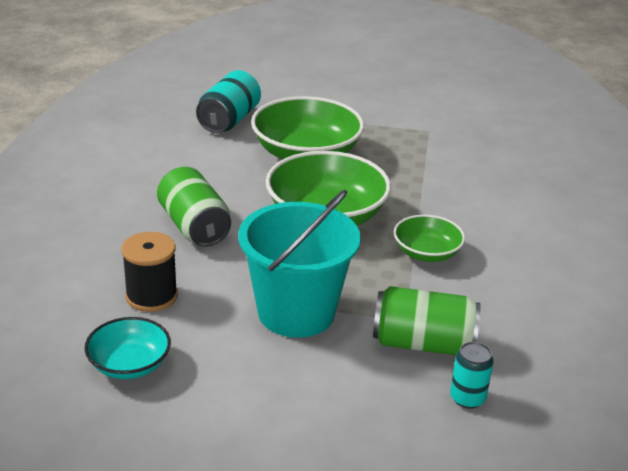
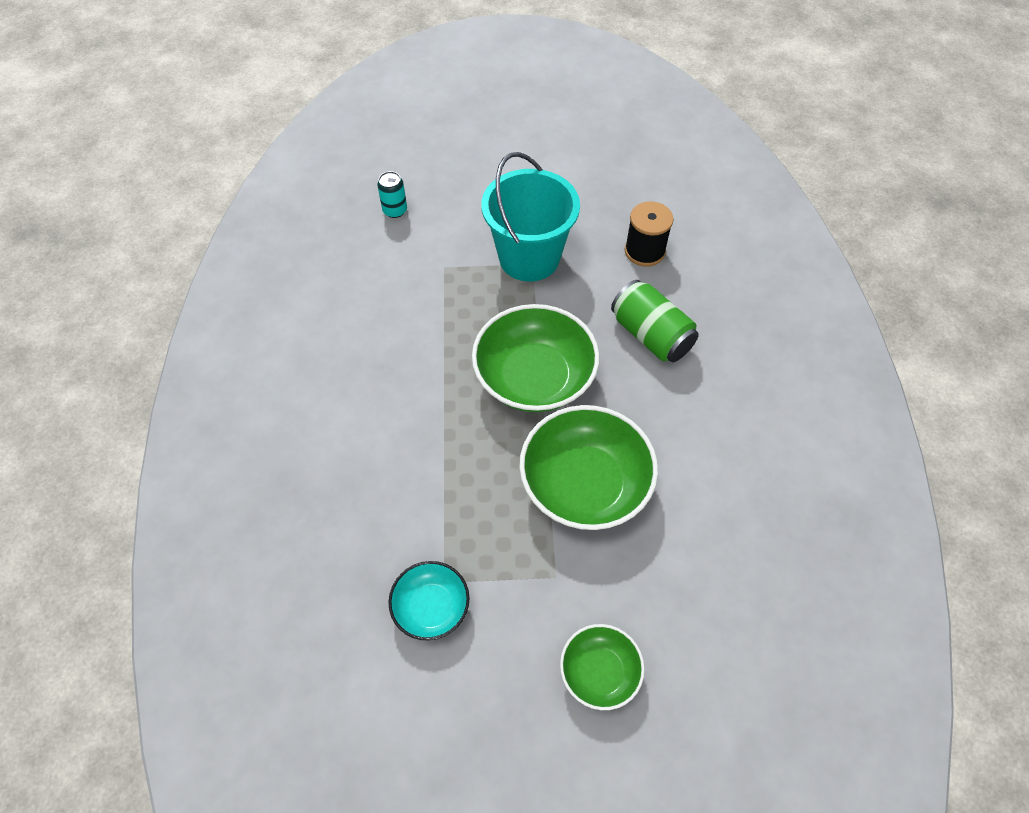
camera: 170 degrees right, 25 degrees up
turquoise bowl [85,317,171,379] -> turquoise bowl moved to [388,561,470,640]
turquoise can [196,70,261,133] -> none
green can [373,286,481,355] -> none
green bowl [394,215,465,262] -> green bowl moved to [560,624,645,710]

